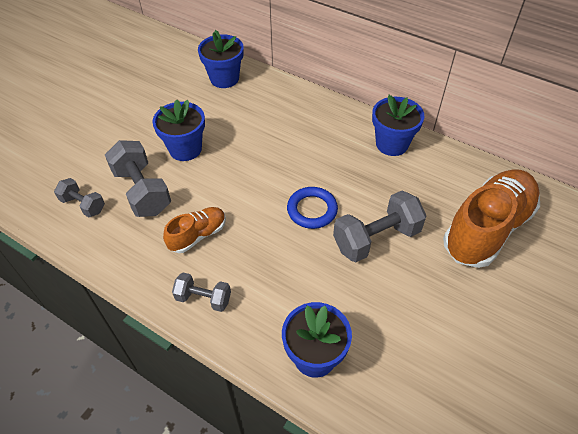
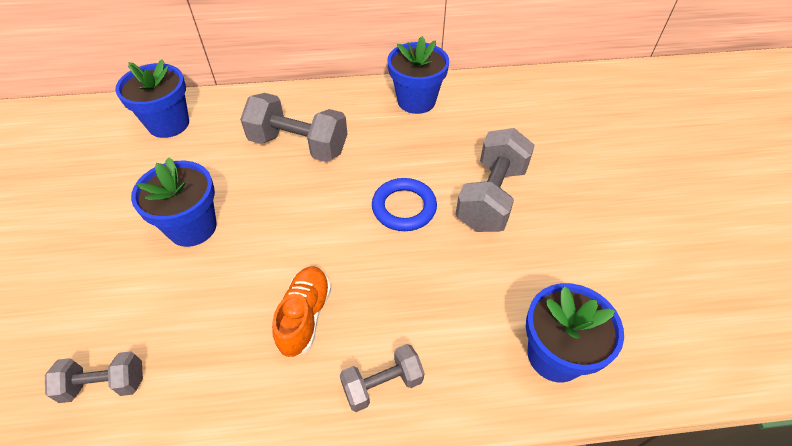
camera: 40 degrees left, 0 degrees up
grey dumbbell [105,140,171,217] -> grey dumbbell moved to [240,93,347,162]
orange shoe [443,169,540,268] -> none

